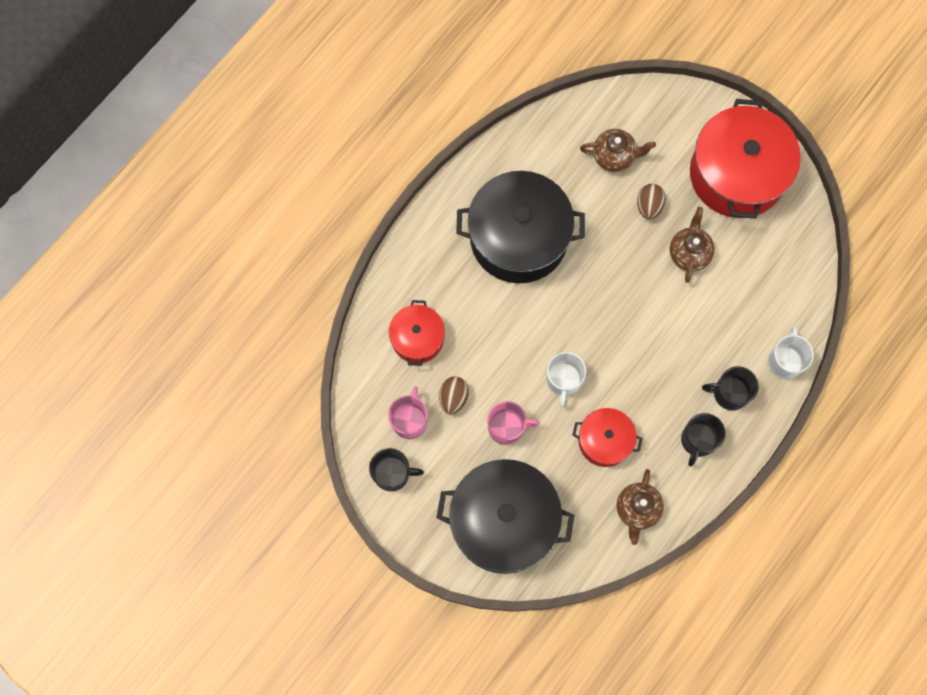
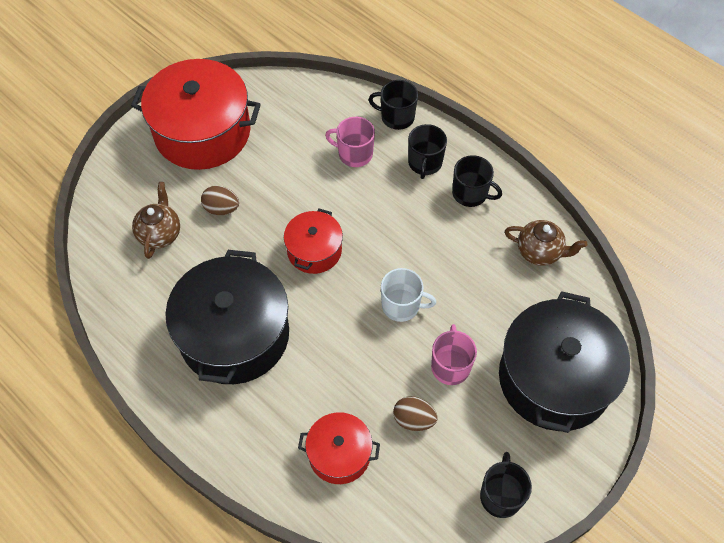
camera: 85 degrees left, 15 degrees down
pink mug [388,387,428,439] -> pink mug moved to [325,117,375,167]
red pot [573,408,643,467] -> red pot moved to [284,208,343,274]
brown teapot [670,207,715,283] -> none
white mug [768,327,814,379] -> black mug [368,80,418,130]

